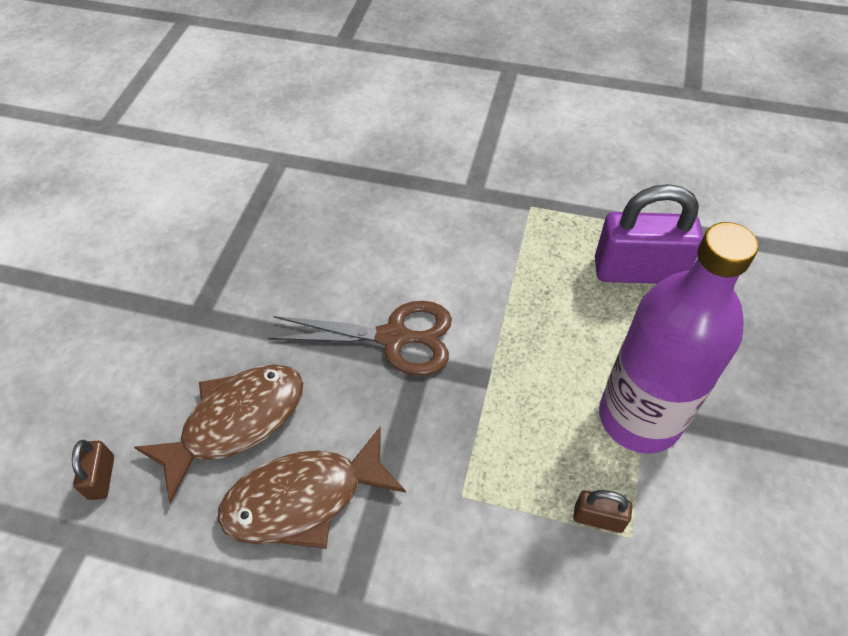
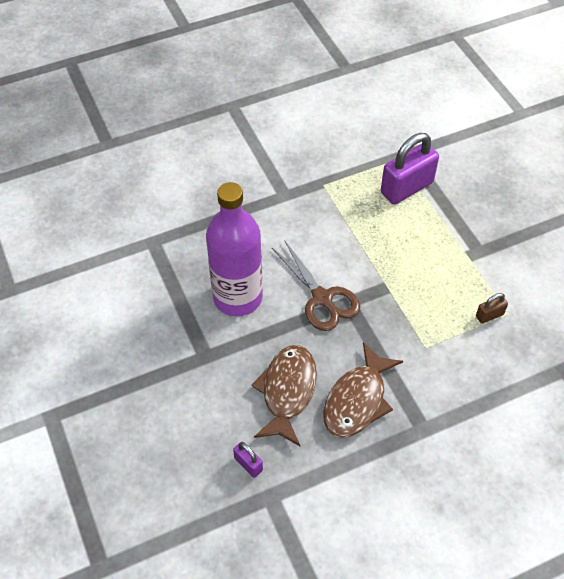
camera: 40 degrees left, 0 degrees up
brown padlock [72,440,114,500] -> purple padlock [233,442,263,478]
brown scissors [269,301,452,376] -> brown scissors turned 90 degrees clockwise [272,240,360,331]
purple bottle [599,222,758,454] -> purple bottle moved to [206,182,263,316]

